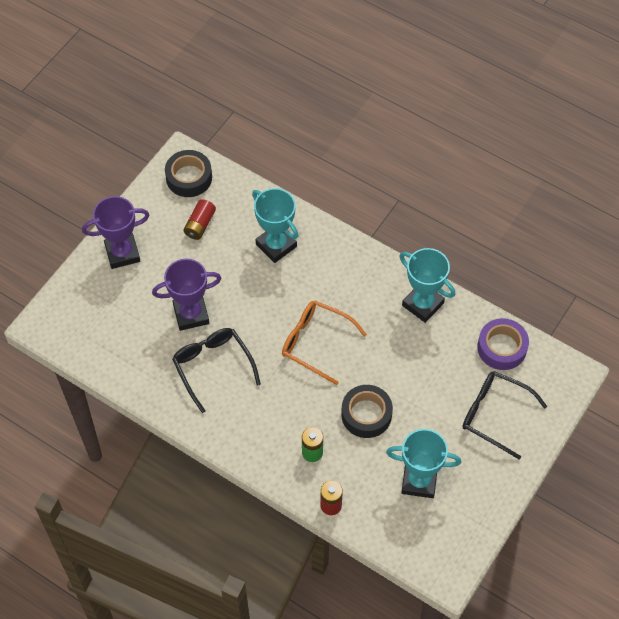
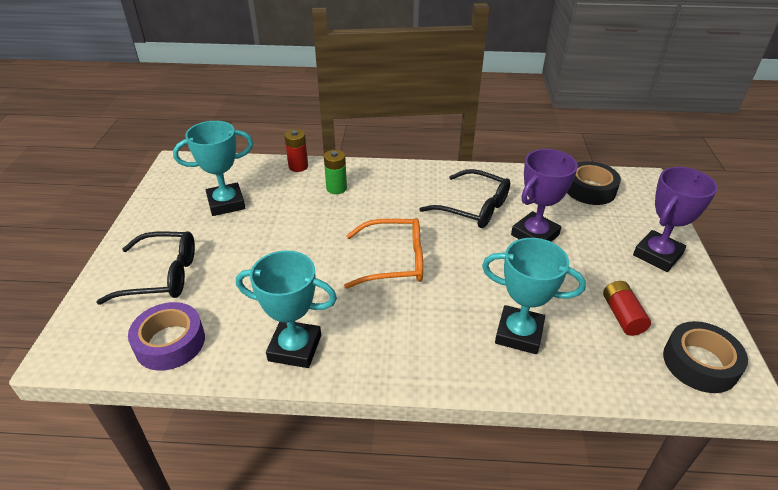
camera: 150 degrees right, 20 degrees down
black tape [341,385,393,438] -> black tape moved to [567,161,621,205]

